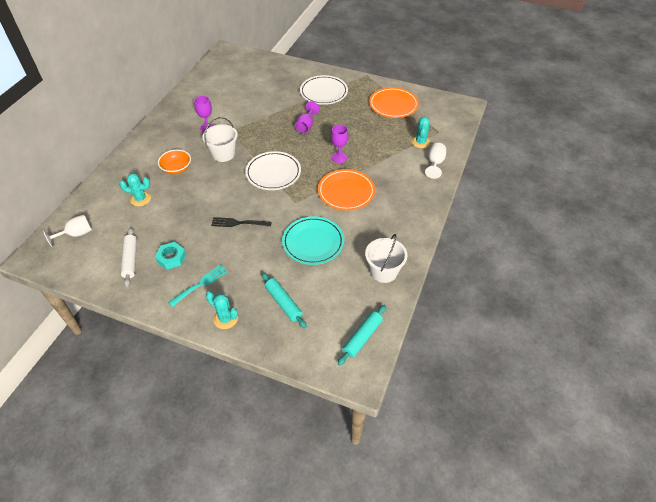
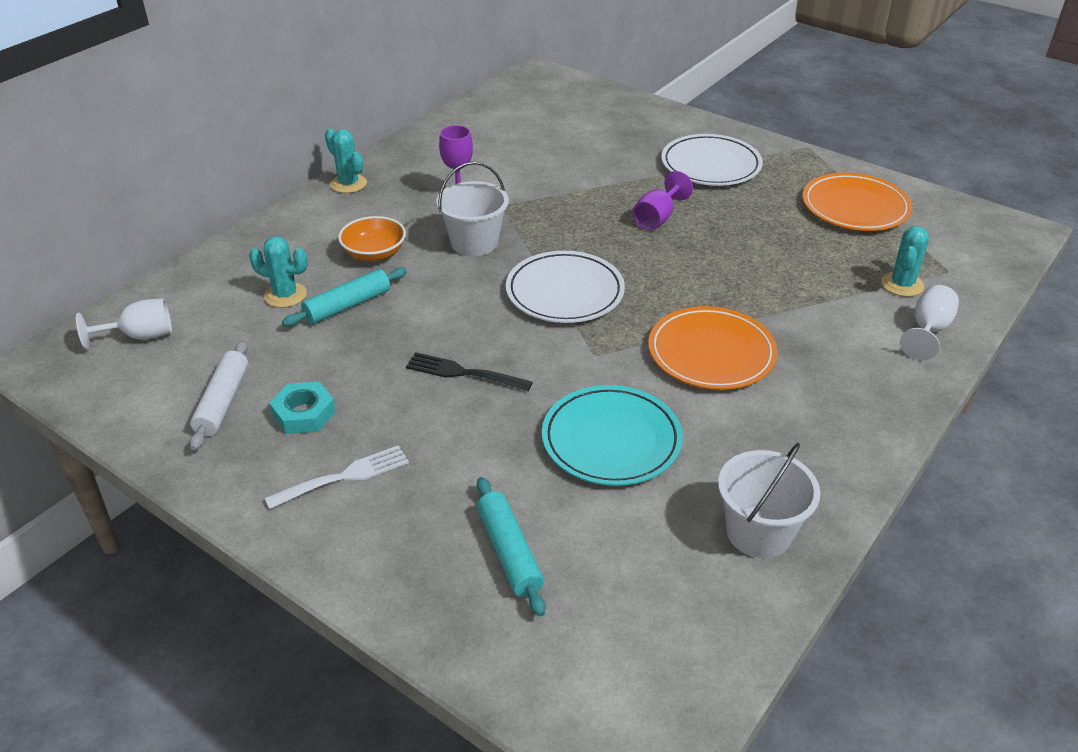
camera: 15 degrees right, 10 degrees down
turquoise fork [168,265,228,307] -> white fork [265,445,409,509]
turquoise cactus [206,292,238,329] -> turquoise cactus moved to [325,128,367,193]
purple goblet [331,125,348,163] -> none
turquoise rolling pin [338,305,386,366] -> turquoise rolling pin moved to [282,268,407,326]

